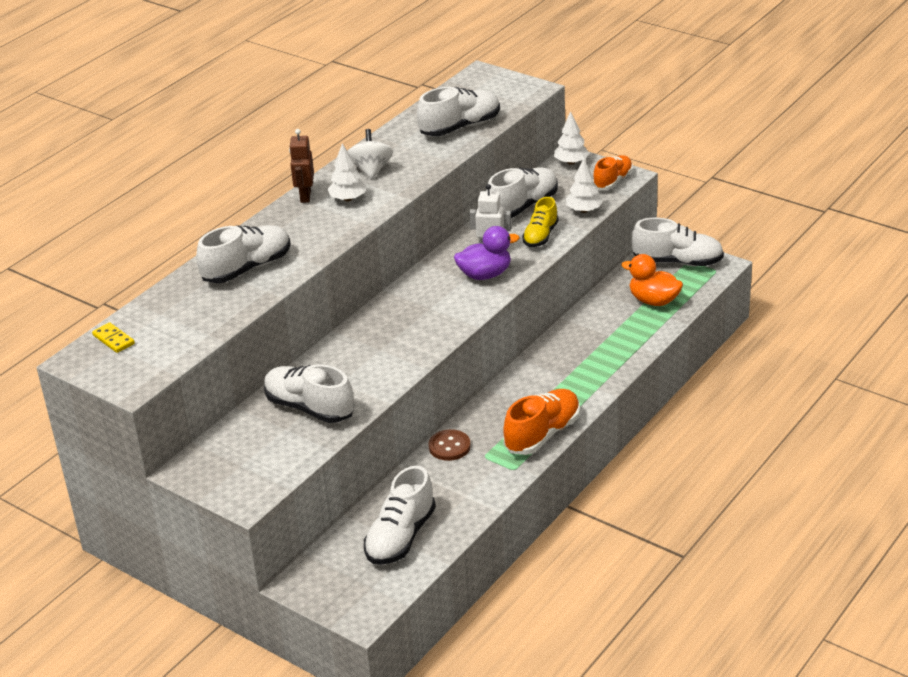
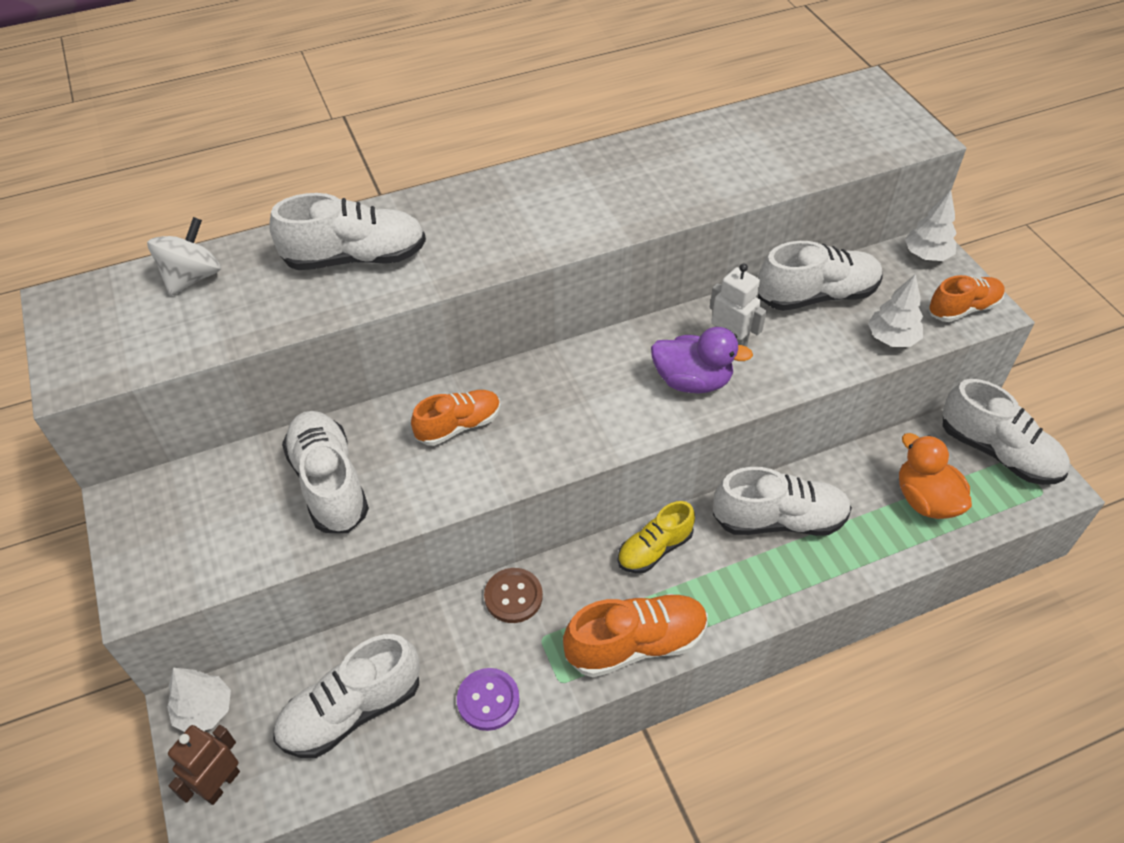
camera: 30 degrees right, 15 degrees up
yellow domino [92,322,135,353] -> none
brown robot [289,129,314,203] -> brown robot moved to [168,725,240,805]
white tree [327,144,366,201] -> white tree moved to [167,668,231,732]
white spinning top [348,129,393,179] -> white spinning top moved to [147,217,221,296]
white shoe [417,87,500,136] -> white shoe moved to [713,467,852,536]
yellow shoe [522,197,558,247] -> yellow shoe moved to [618,501,695,573]
none -> orange shoe [411,390,500,446]
none -> purple button [457,668,520,731]

